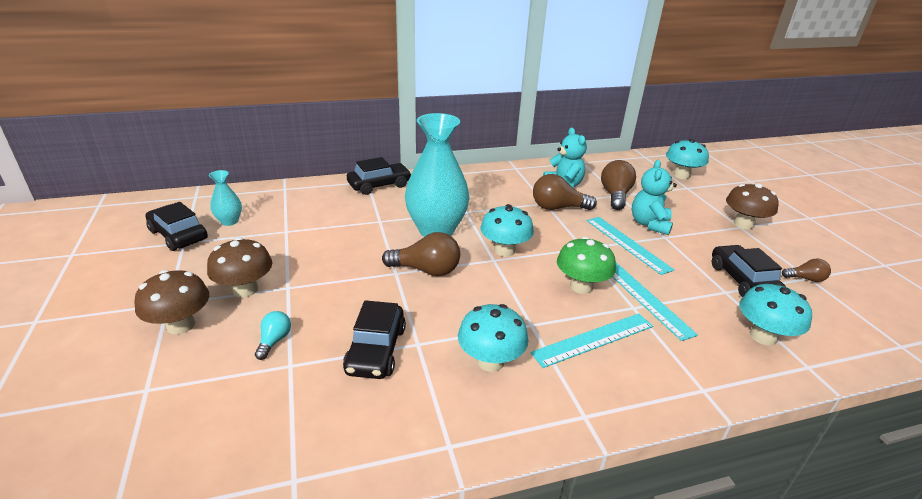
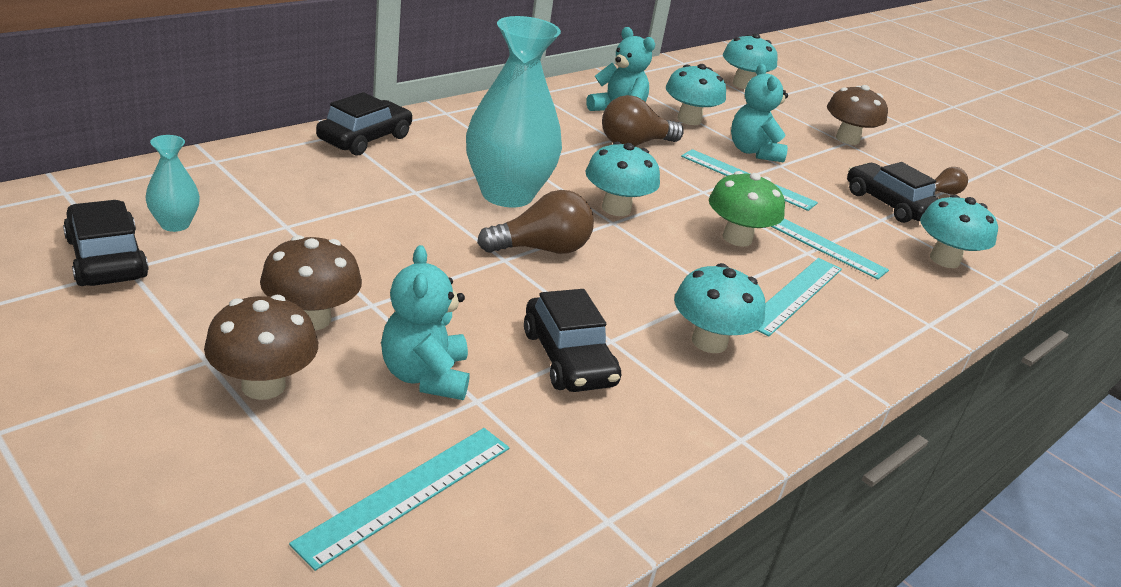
camera: 30 degrees left, 0 degrees up
black car [145,202,208,251] -> black car turned 45 degrees clockwise [63,200,149,286]
turquoise light bulb [255,311,291,360] -> turquoise teddy bear [381,245,470,400]
brown light bulb [601,160,636,210] -> turquoise mushroom [666,64,726,125]
none -> turquoise ruler [289,428,509,571]

